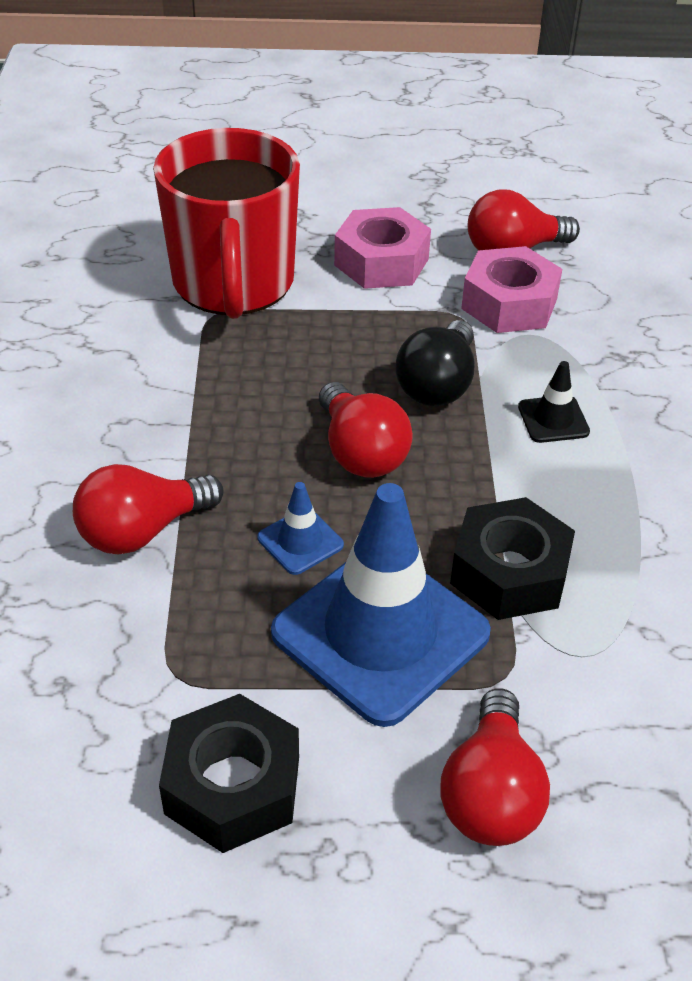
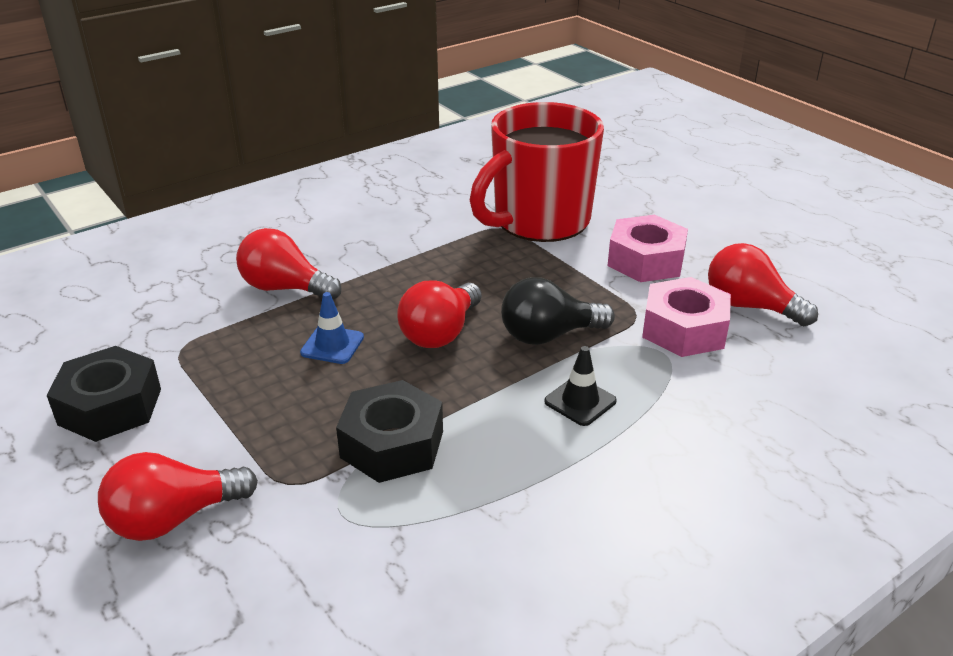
camera: 55 degrees right, 10 degrees down
blue traffic cone [271,483,491,727] -> none

